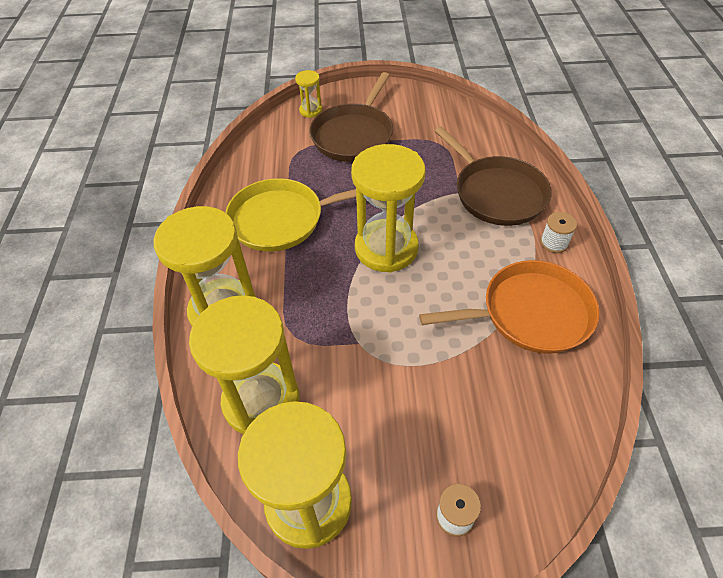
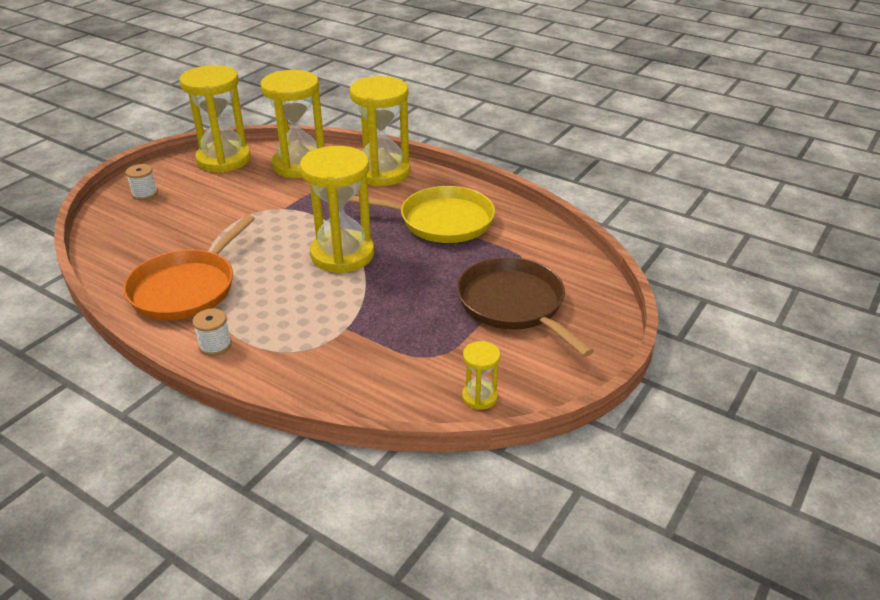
camera: 125 degrees right, 15 degrees down
yellow pan [225,178,356,252] -> yellow pan turned 75 degrees clockwise [348,186,495,243]
yellow hourglass [295,70,322,118] -> yellow hourglass moved to [462,341,500,410]
brown pan [435,126,552,226] -> none

